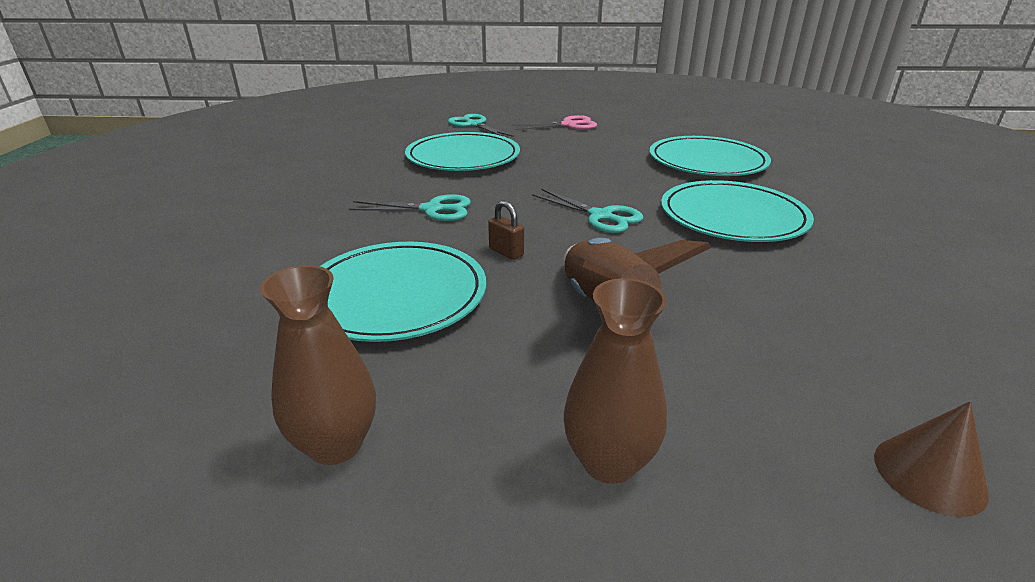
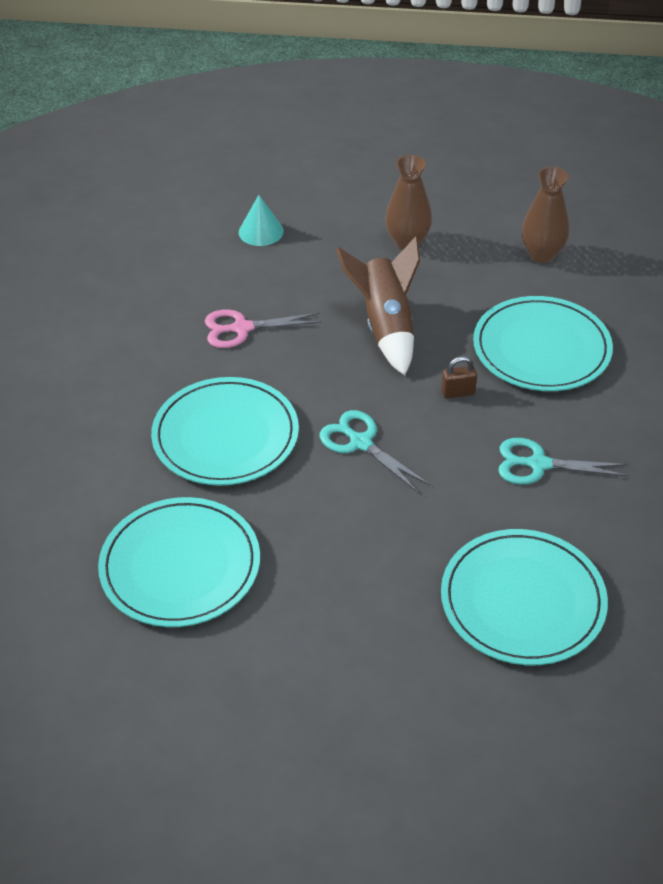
camera: 175 degrees left, 15 degrees up
turquoise scissors [448,114,514,137] -> none
brown padlock [488,200,524,260] -> brown padlock turned 60 degrees counterclockwise [441,356,477,399]
pink scissors [511,115,597,130] -> pink scissors moved to [205,309,322,348]
brown cone [874,401,989,517] -> turquoise cone [239,195,284,246]

